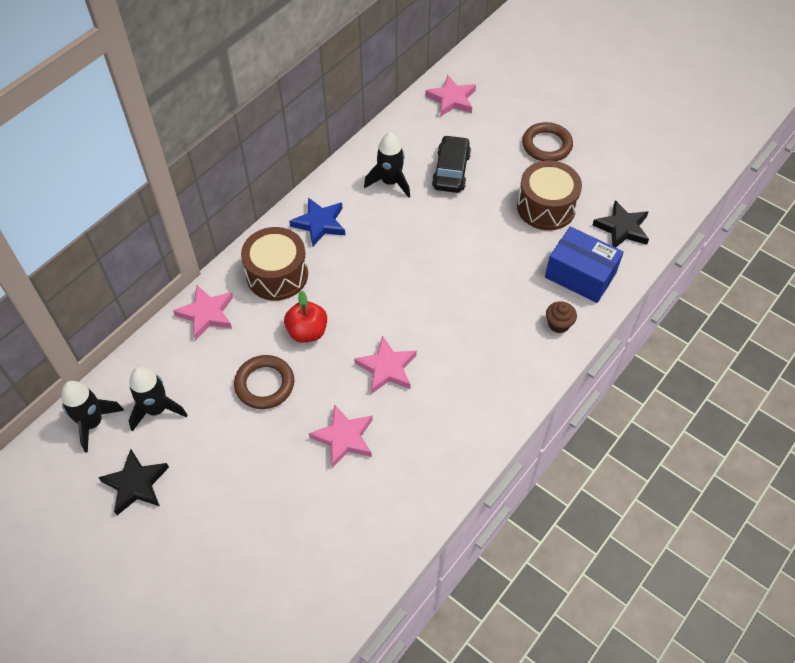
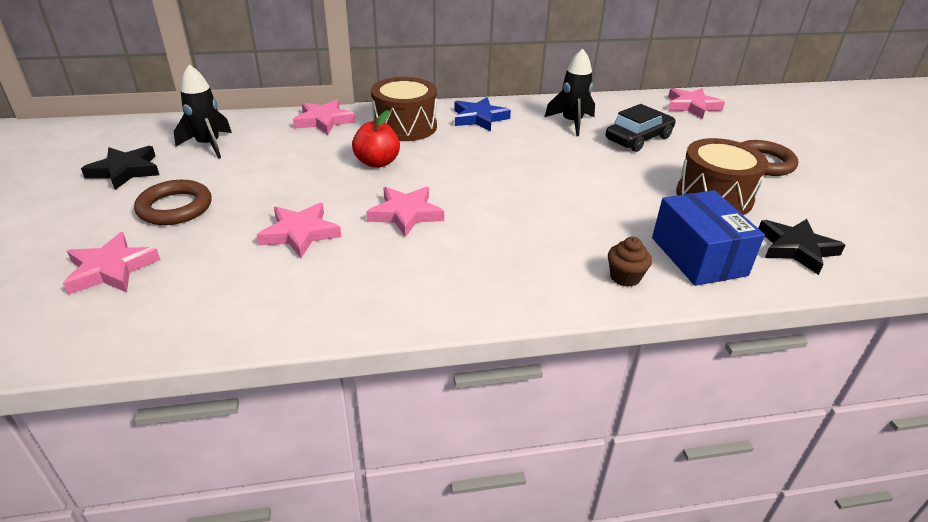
camera: 40 degrees right, 20 degrees down
black rocket [61,381,124,453] -> none
brown ring [234,355,294,409] -> brown ring moved to [134,180,212,225]
none -> pink star [63,232,161,295]

